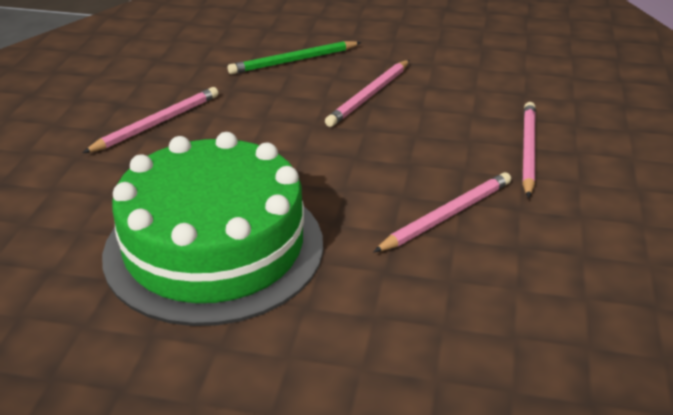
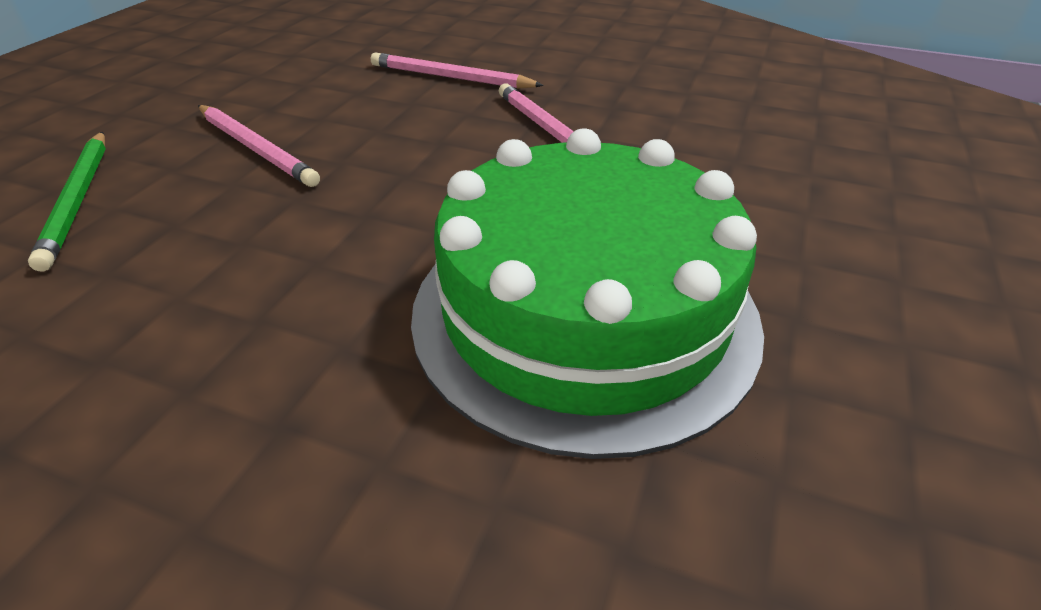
camera: 80 degrees left, 5 degrees up
pink pencil [83,87,218,153] -> none

